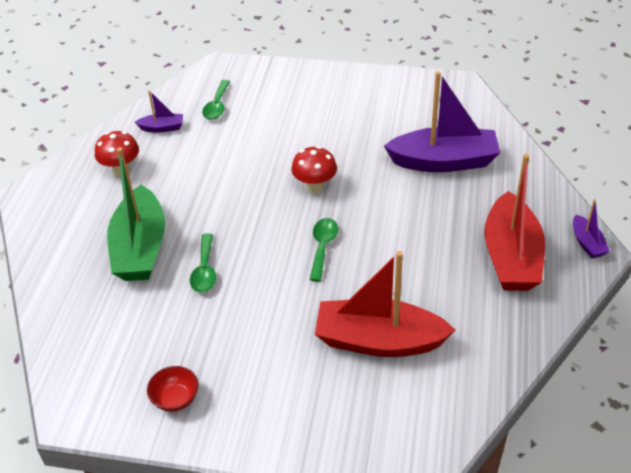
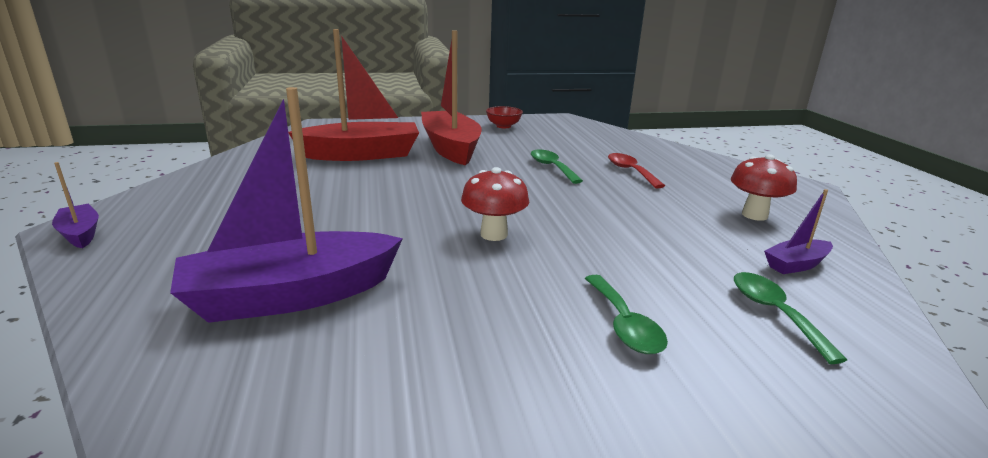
camera: 155 degrees right, 20 degrees down
green boat [107,147,165,281] -> red spoon [608,153,665,188]
green spoon [309,218,338,282] -> green spoon moved to [585,275,668,354]
red boat [484,154,545,291] -> red boat moved to [421,30,482,166]

